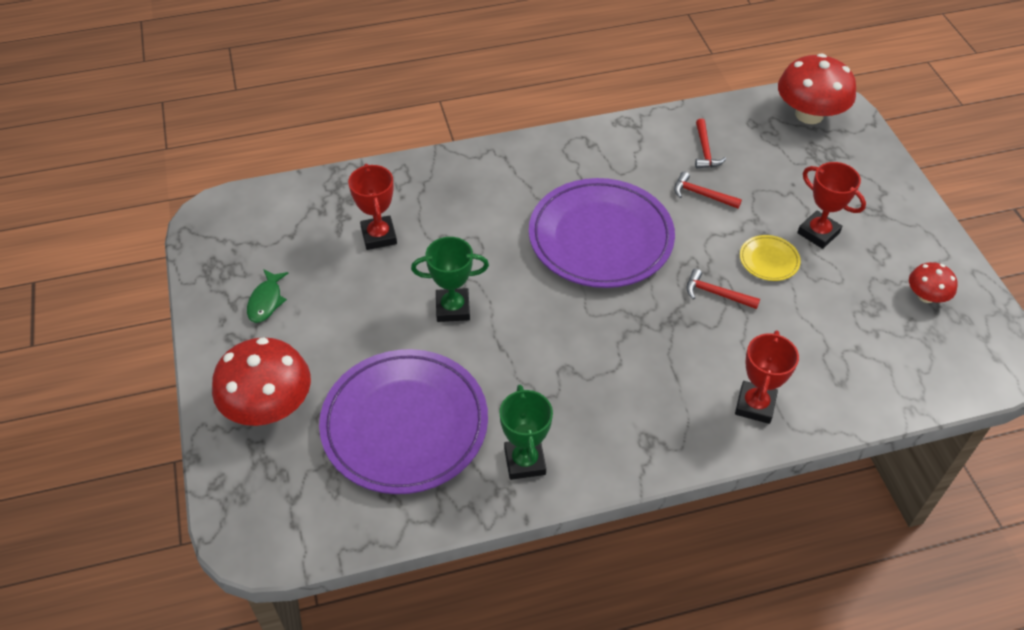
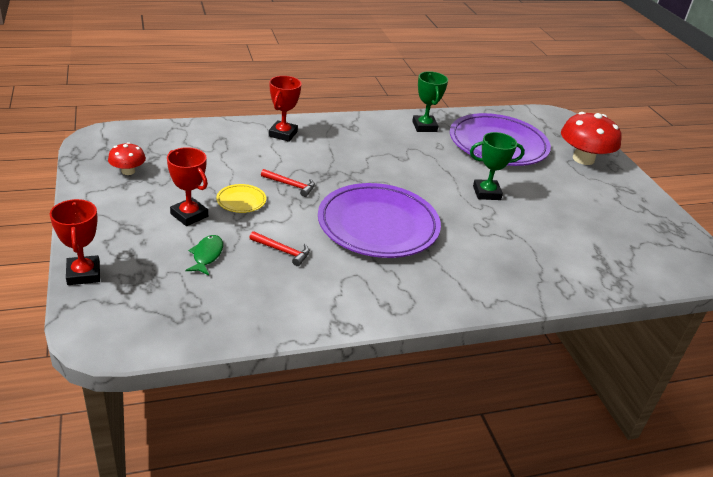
camera: 175 degrees right, 15 degrees down
green fish [247,269,288,323] -> green fish moved to [185,235,223,275]
red trophy [348,164,397,250] -> red trophy moved to [50,199,100,285]
red hammer [695,119,726,169] -> none
red mushroom [778,54,856,124] -> none

